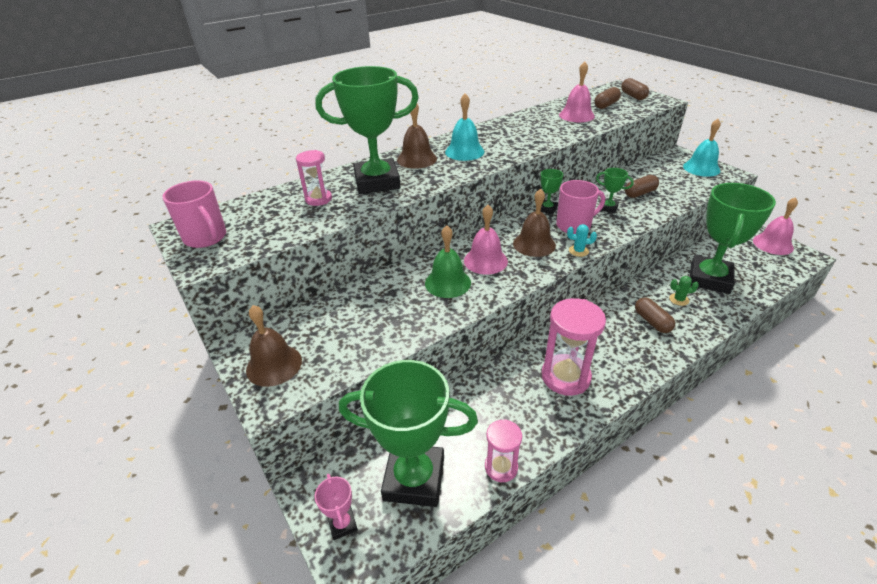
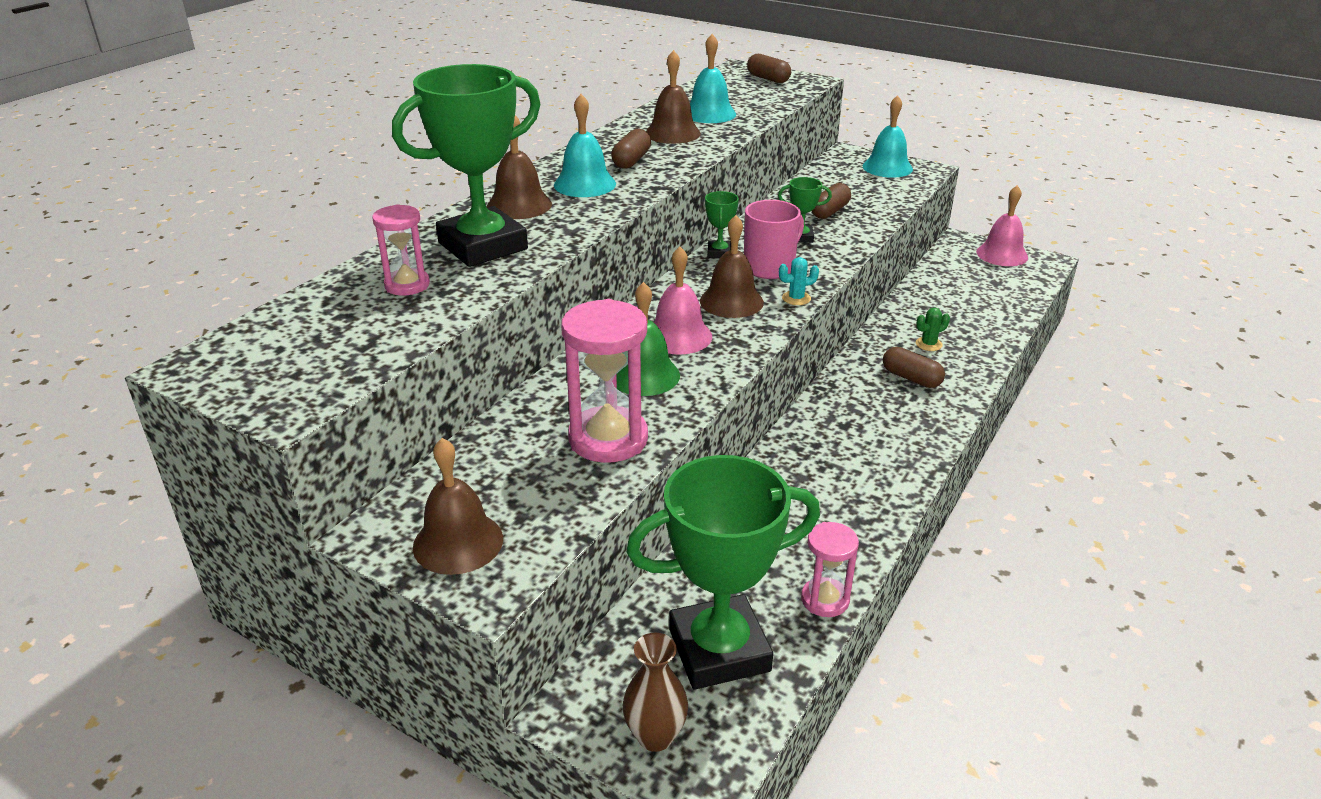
camera: 25 degrees left, 5 degrees down
pink mug [162,180,226,248] -> none
pink trophy [315,474,358,540] -> brown vase [623,633,688,752]
pink hourglass [542,298,606,396] -> pink hourglass moved to [561,299,648,463]
pink bell [559,62,595,122] -> turquoise bell [690,34,736,123]
brown capsule [594,87,621,109] -> brown capsule moved to [611,129,651,169]
green trophy [690,183,776,294] -> none
none -> brown bell [646,50,701,144]

